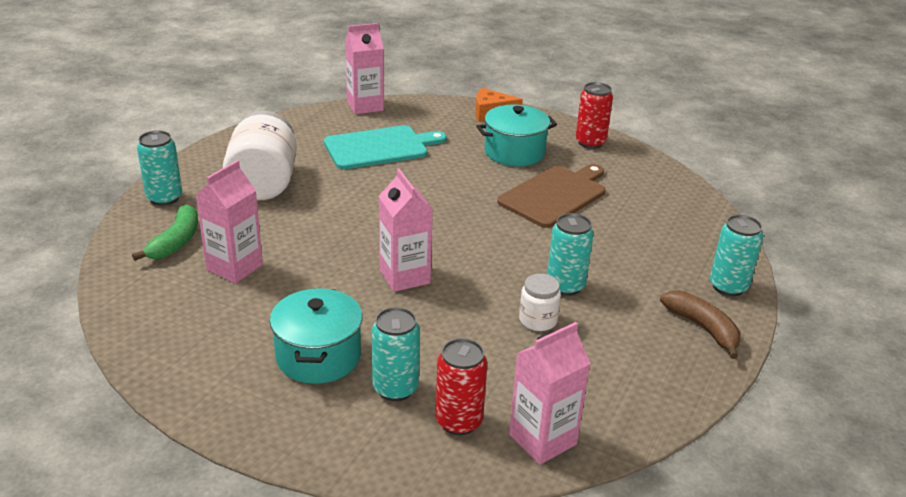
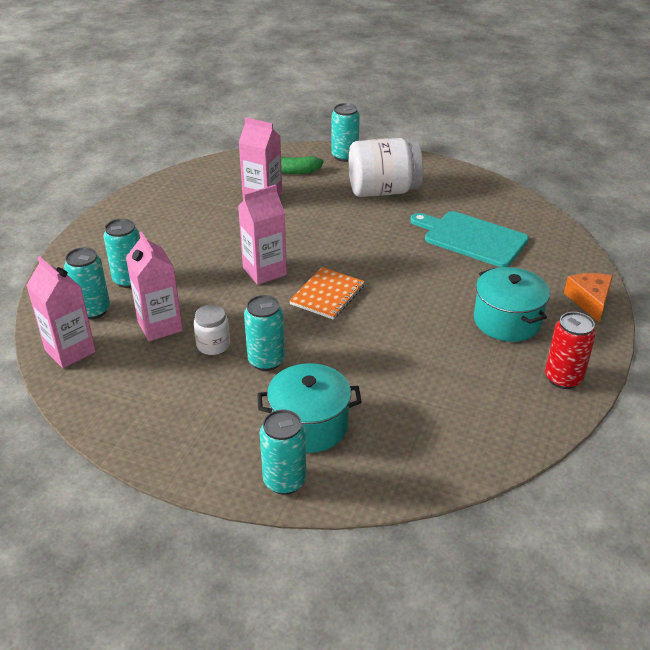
camera: 85 degrees right, 5 degrees up
turquoise pot [270,288,363,384] -> turquoise pot moved to [257,363,362,453]
turquoise cutting board [324,125,447,169] -> turquoise cutting board turned 150 degrees clockwise [410,211,529,267]
pink carton [345,23,384,114] -> pink carton moved to [126,231,183,341]
red can [435,338,487,435] -> turquoise can [64,247,110,319]
brown cutting board [497,164,605,228] -> none
brown banana [660,290,741,359] -> none
none -> orange notebook [289,267,365,320]

